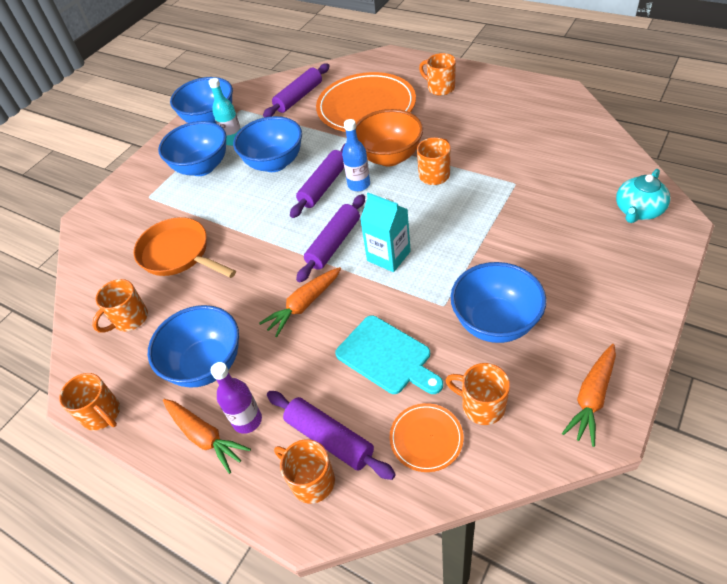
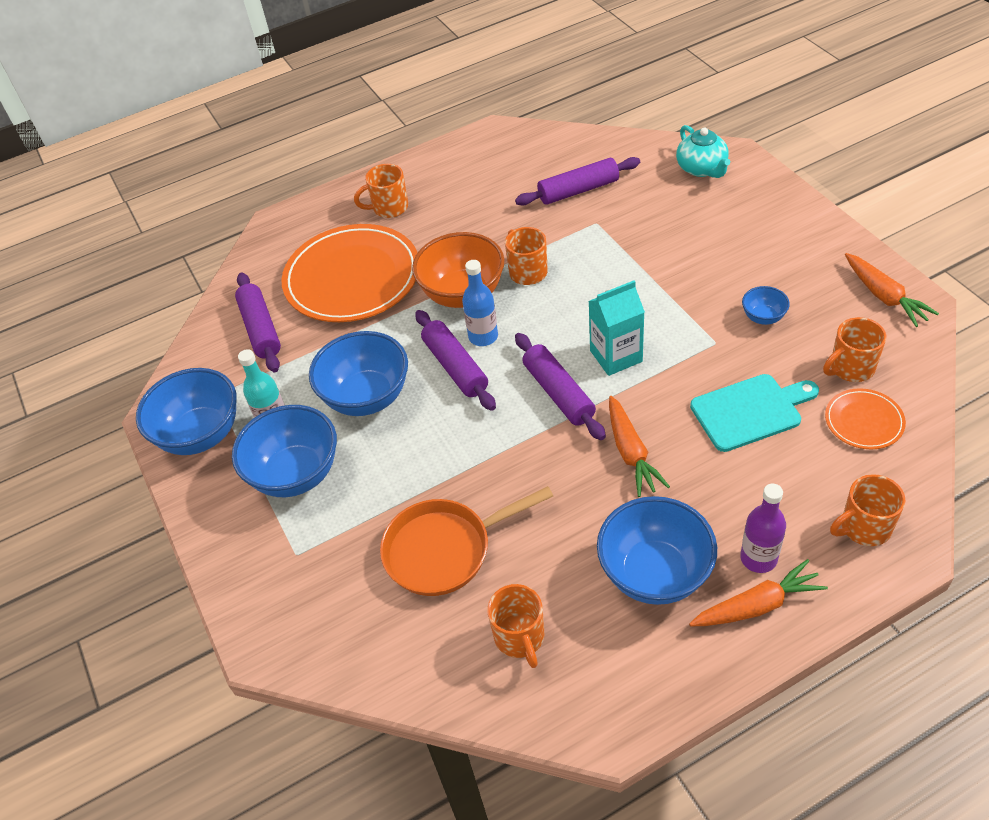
camera: 60 degrees left, 0 degrees up
orange mug [59,373,120,431] -> none
purple rolling pin [267,391,396,480] -> purple rolling pin moved to [515,157,640,205]
blue bowl [451,262,546,343] -> blue bowl [742,286,790,325], size x0.48

